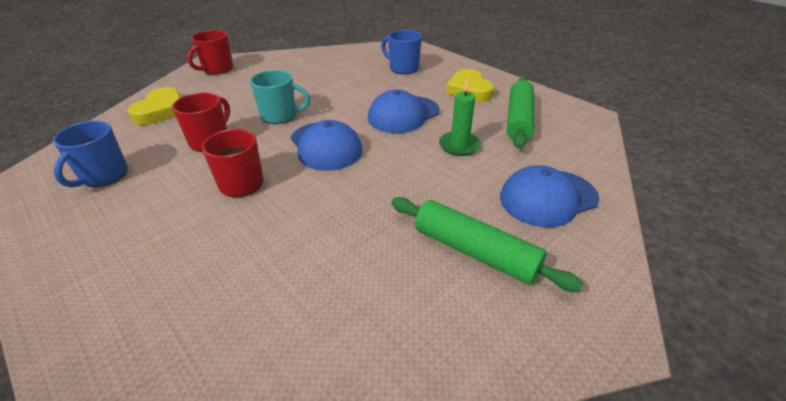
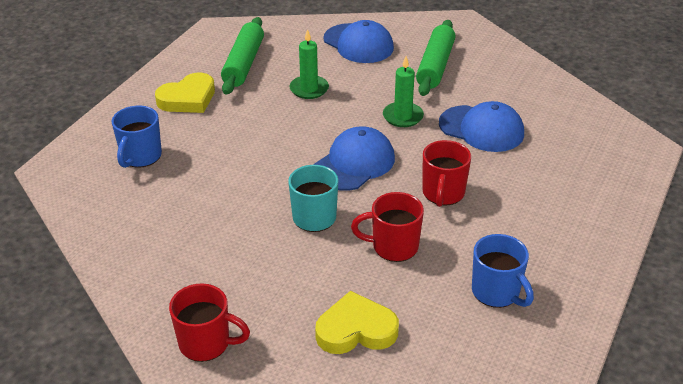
camera: 110 degrees left, 0 degrees up
blue mug [53,121,128,187] -> blue mug turned 60 degrees clockwise [472,234,534,308]
blue cap [368,90,440,133] -> blue cap moved to [439,101,524,152]
green rolling pin [507,78,534,149] -> green rolling pin turned 75 degrees counterclockwise [221,17,264,94]
none -> green candle [383,56,424,127]

